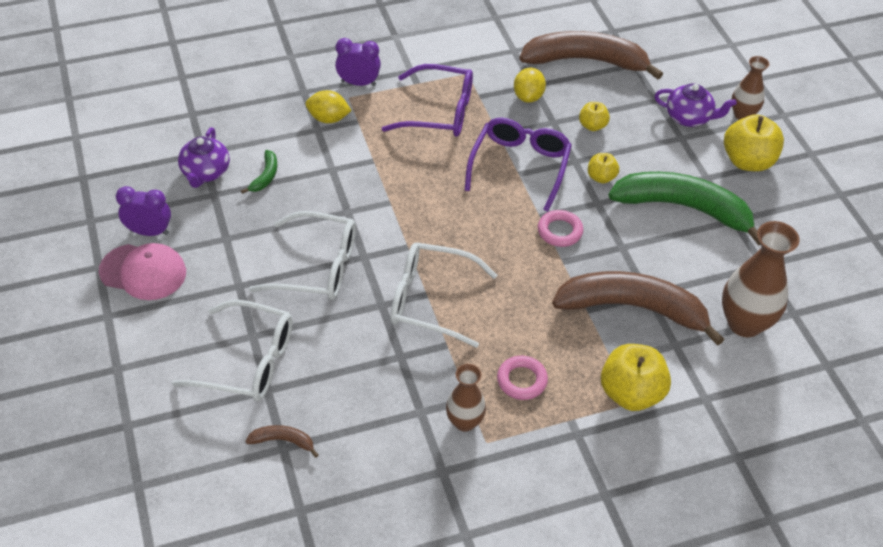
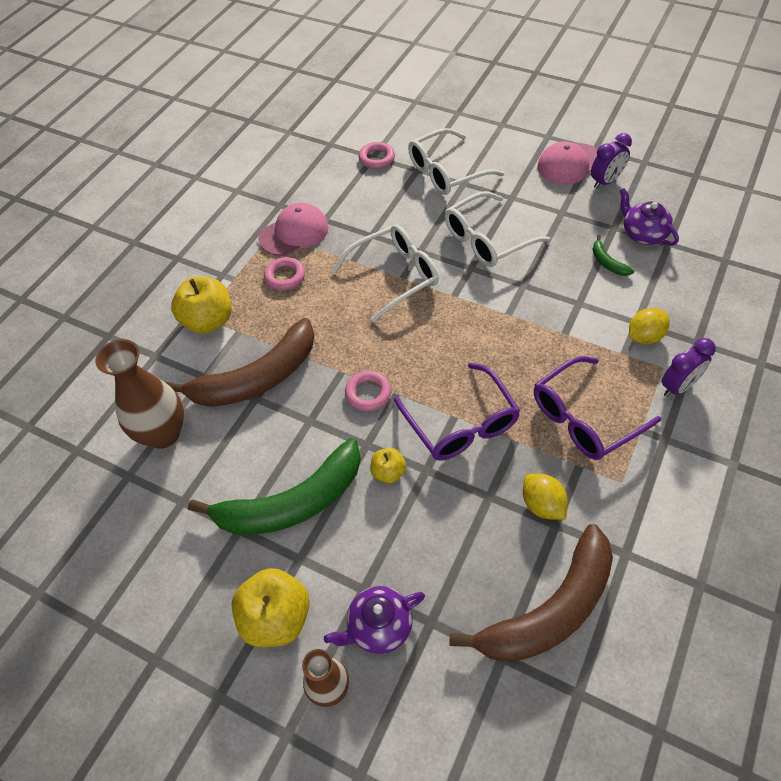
camera: 140 degrees right, 5 degrees up
brown banana [246,425,318,458] -> pink ring [359,142,395,169]
brown vase [446,364,486,432] -> pink cap [258,203,328,256]
yellow apple [579,102,610,131] -> none

